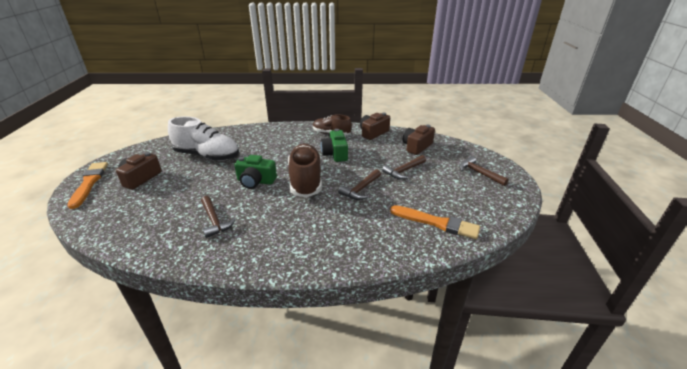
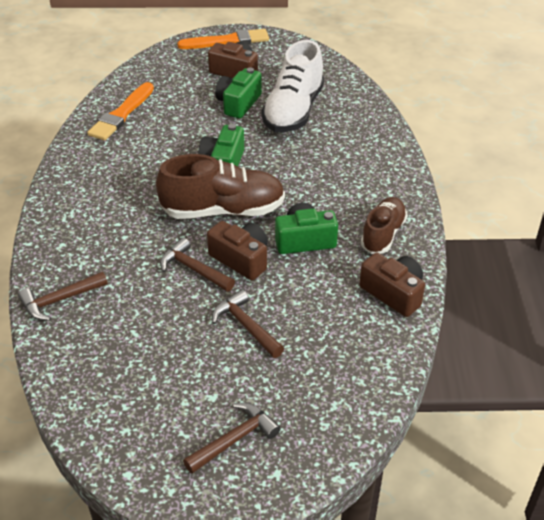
camera: 90 degrees right, 10 degrees up
brown hammer [201,196,236,238] -> brown hammer moved to [18,272,108,321]
orange brush [390,205,480,239] -> orange brush moved to [87,82,154,141]
brown camera [403,125,435,155] -> brown camera moved to [207,221,268,280]
none -> green camera [215,67,262,119]

